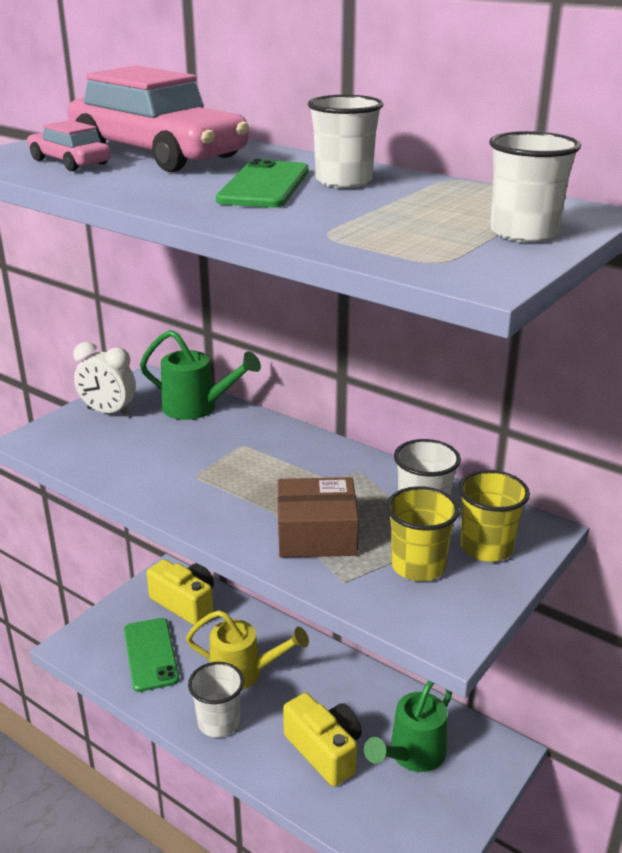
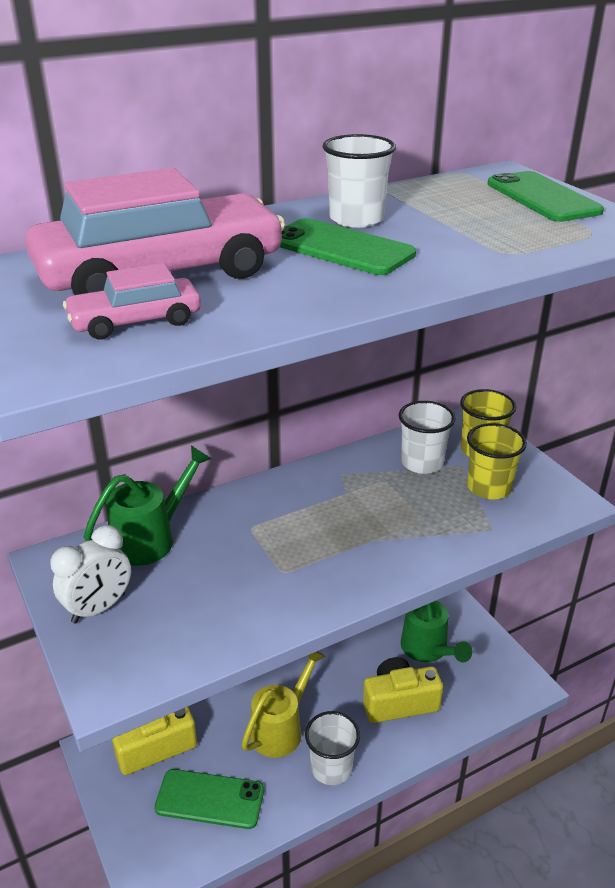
camera: 65 degrees left, 5 degrees up
brown box [278,477,359,558] -> none
white cup [489,131,581,242] -> green phone [488,171,604,222]

